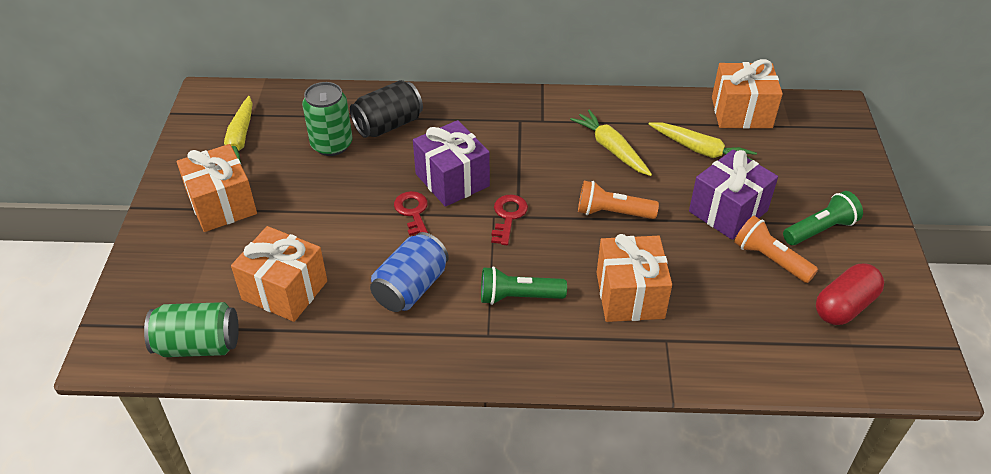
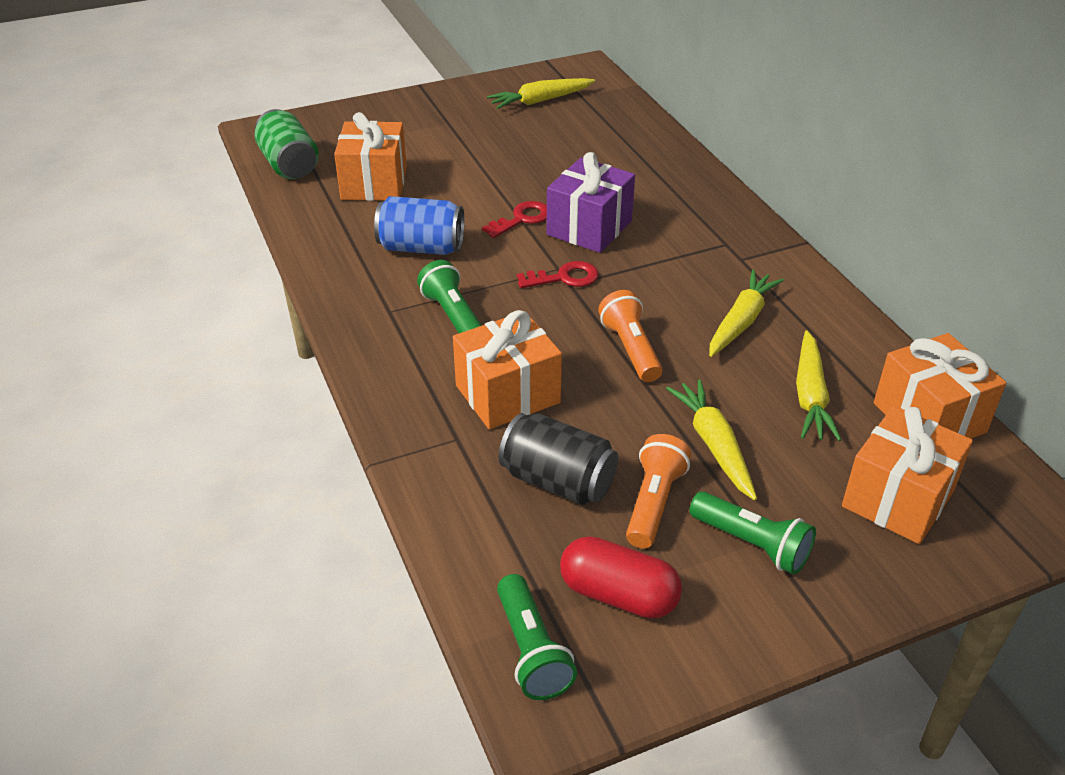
camera: 65 degrees right, 5 degrees down
orange gift [177,144,257,232] -> orange gift moved to [842,406,973,544]
green can [302,82,352,156] -> none
black can [350,80,423,138] -> black can moved to [499,413,618,506]
purple gift [689,149,778,240] -> yellow carrot [666,379,757,500]
none -> green flashlight [497,574,577,700]

